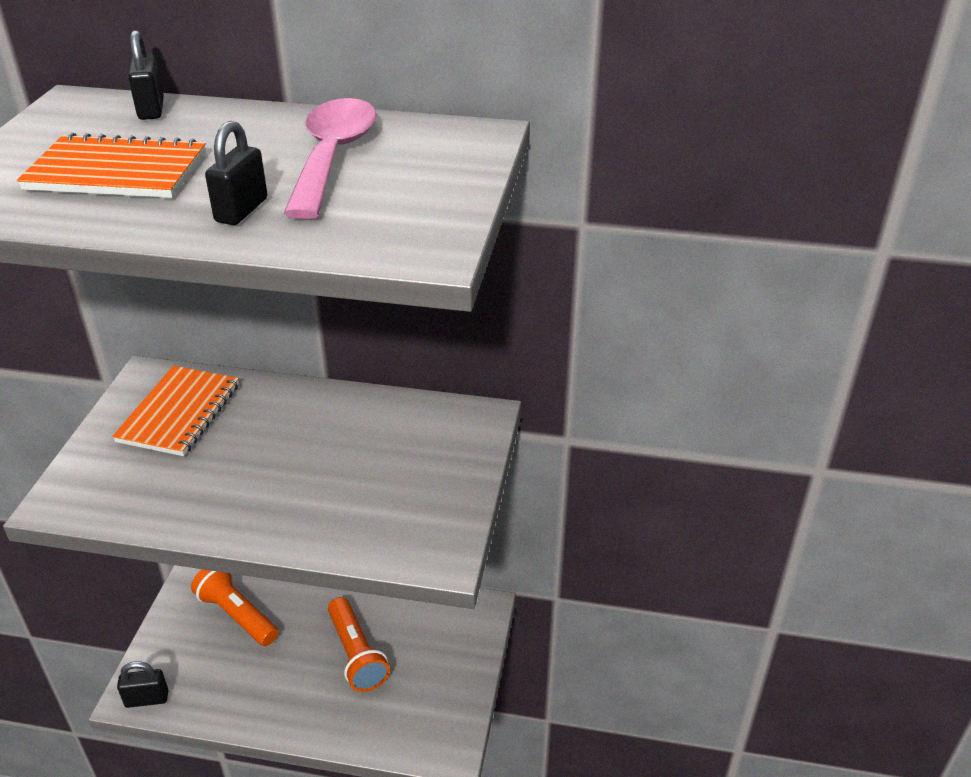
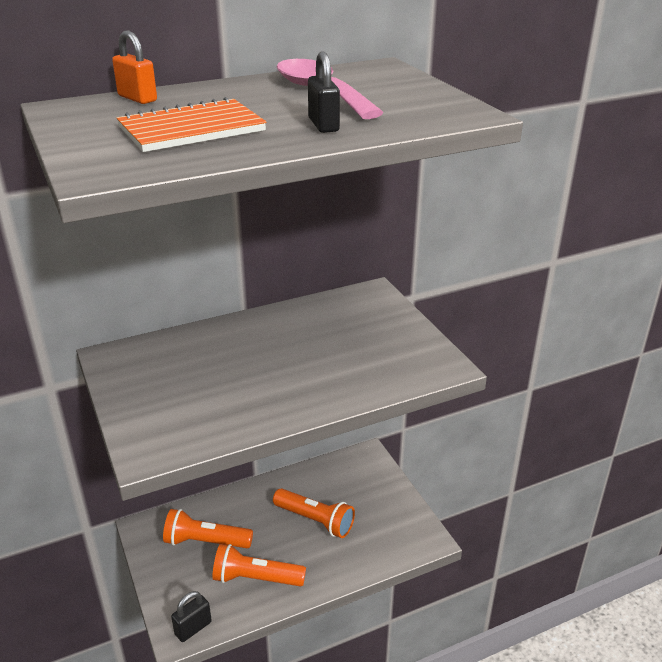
camera: 35 degrees left, 5 degrees down
orange notebook [112,366,239,456] -> none
black padlock [128,30,164,120] -> orange padlock [112,30,157,104]
none -> orange flashlight [212,544,306,587]

